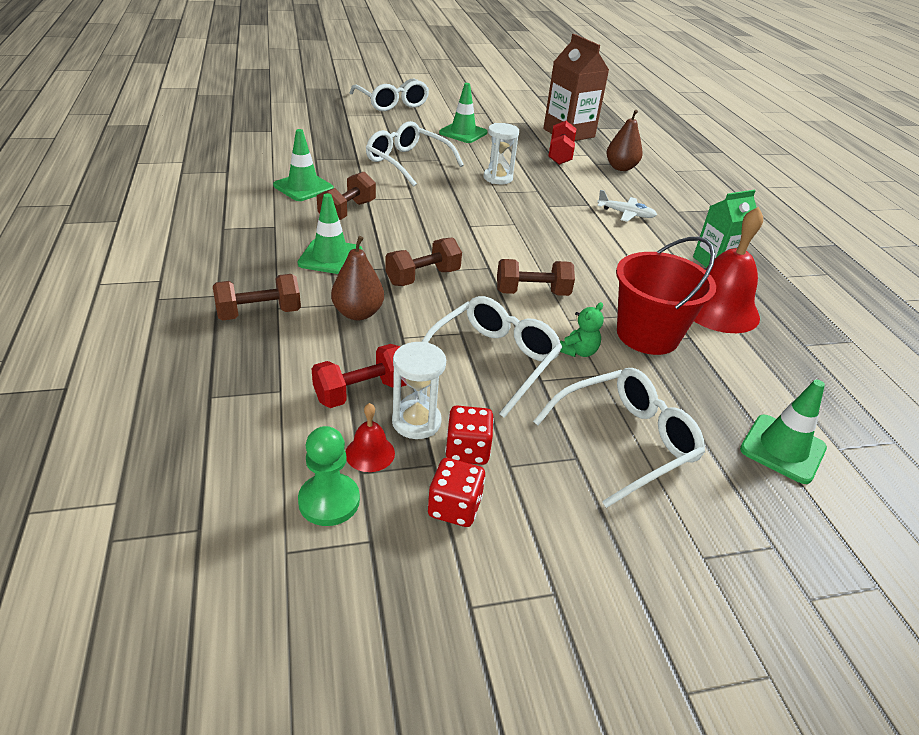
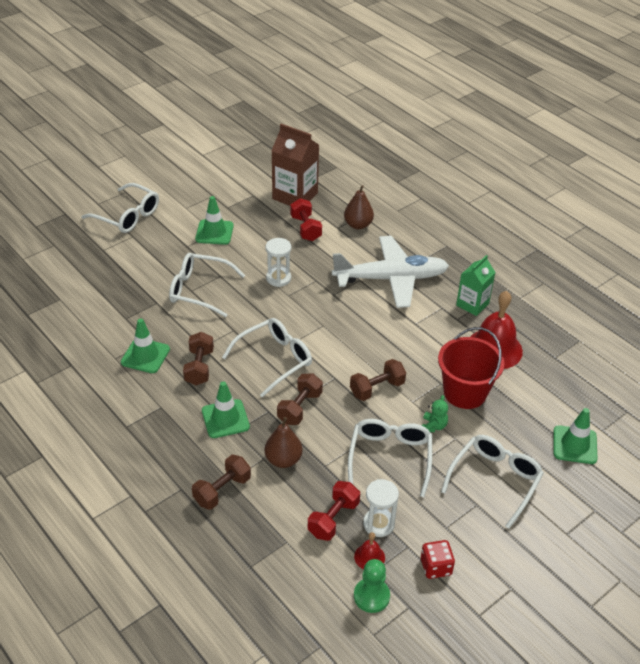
camera: 25 degrees left, 5 degrees up
red dice [445,406,494,465] -> none
white plane [597,190,657,222] -> white plane [332,236,449,308], size x2.46
none -> white glasses [222,318,312,397]

